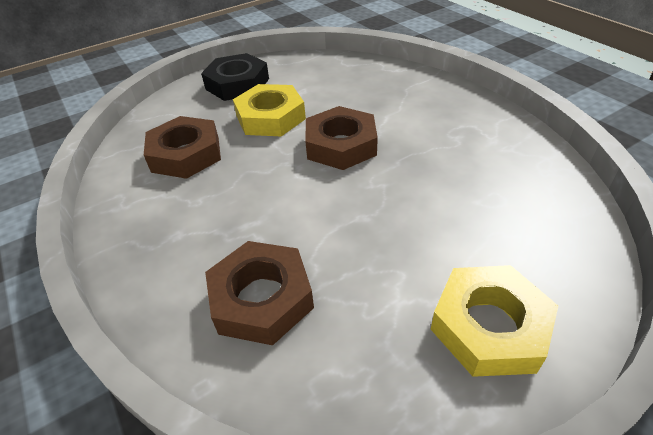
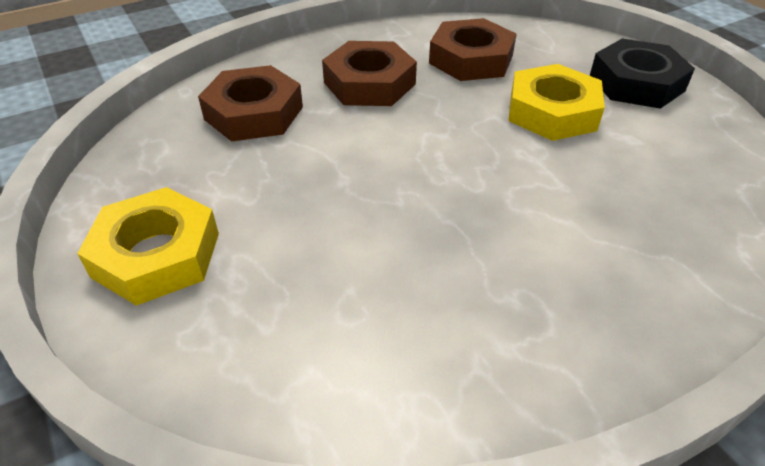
camera: 90 degrees right, 0 degrees up
brown nut [305,106,378,170] -> brown nut moved to [322,41,417,106]

